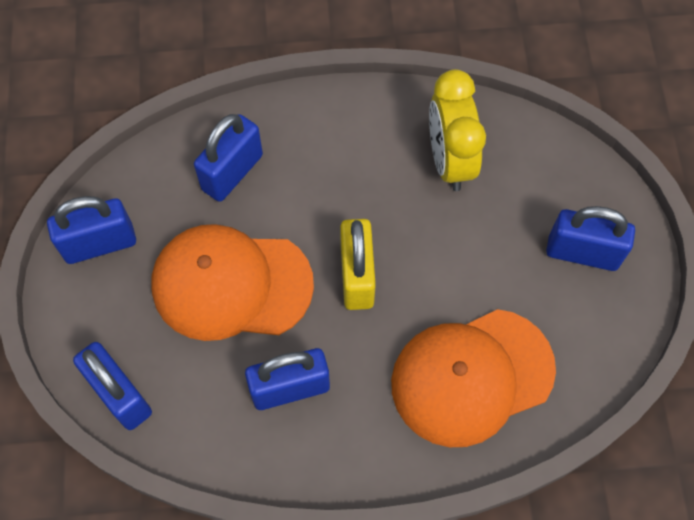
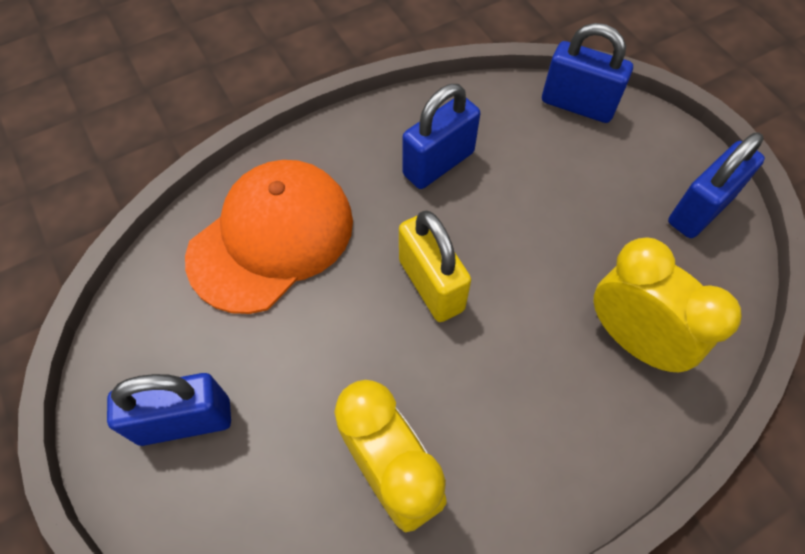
camera: 155 degrees right, 5 degrees down
orange cap [152,224,314,341] -> none
blue padlock [194,114,263,202] -> yellow clock [594,237,742,372]

